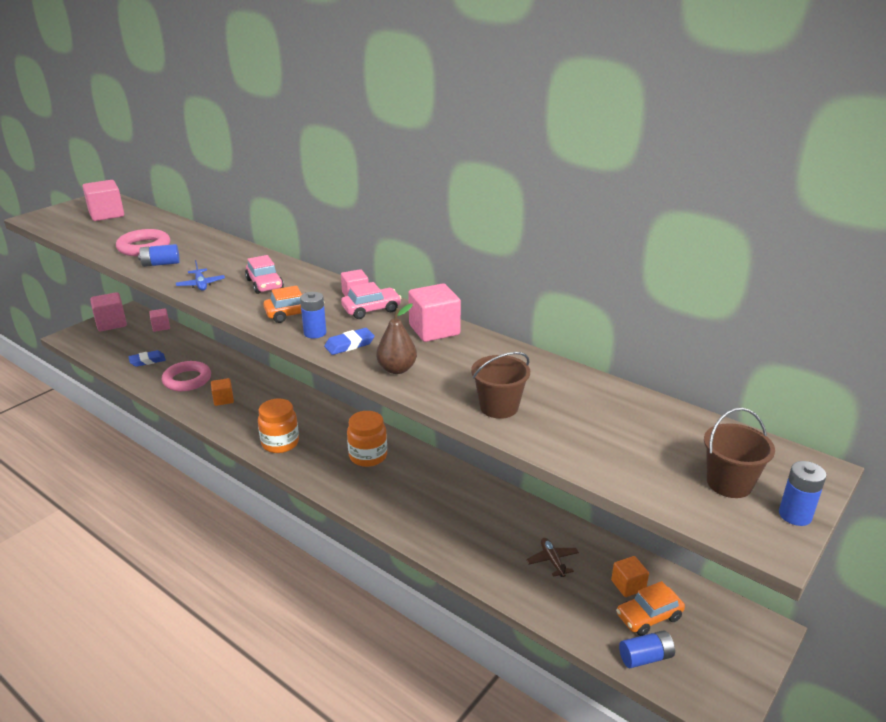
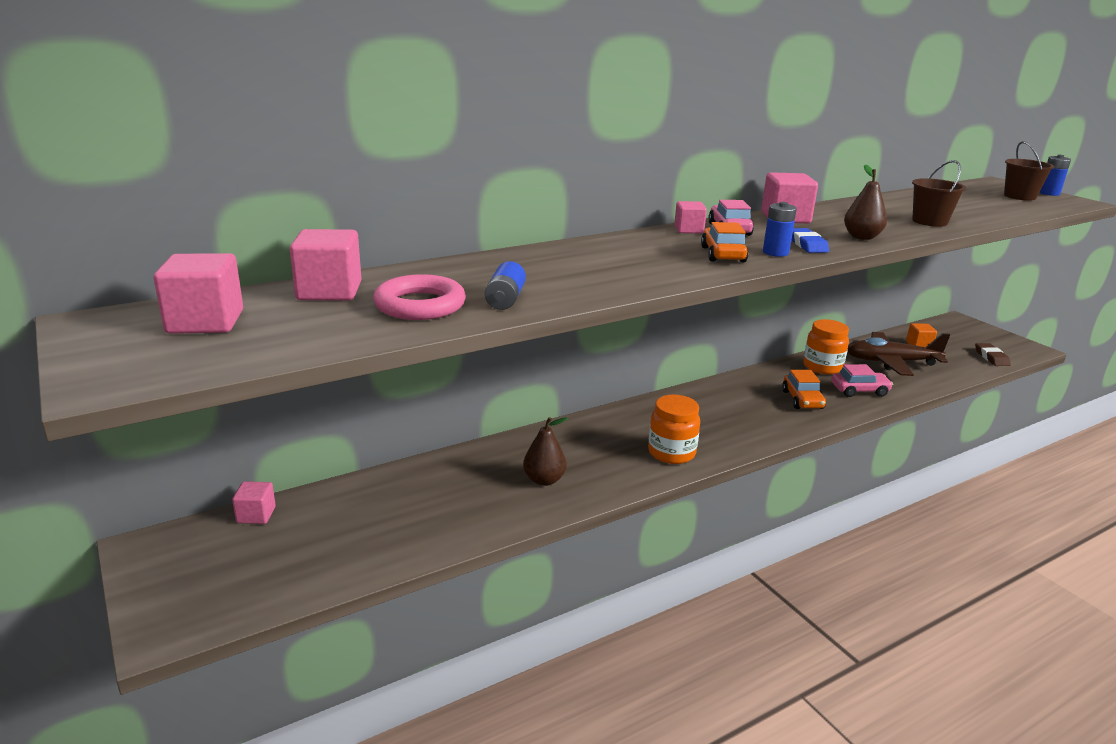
camera: 70 degrees left, 5 degrees down
pink cube [90,292,127,331] -> pink cube moved to [290,229,362,300]
blue eraser [129,350,166,367] -> none
pink ring [162,361,211,391] -> none
blue plane [176,260,225,291] -> none
orange cube [211,378,234,406] -> brown pear [523,417,568,486]
pink car [245,255,284,294] -> pink car moved to [831,364,893,397]
orange jar [347,411,387,467] -> orange jar moved to [803,319,849,374]
brown plane [526,538,579,577] -> brown plane [848,332,950,376], size x2.15
orange car [616,581,685,636] -> orange car moved to [782,370,826,409]
blue battery [619,630,675,668] -> brown eraser [975,343,1011,366]

